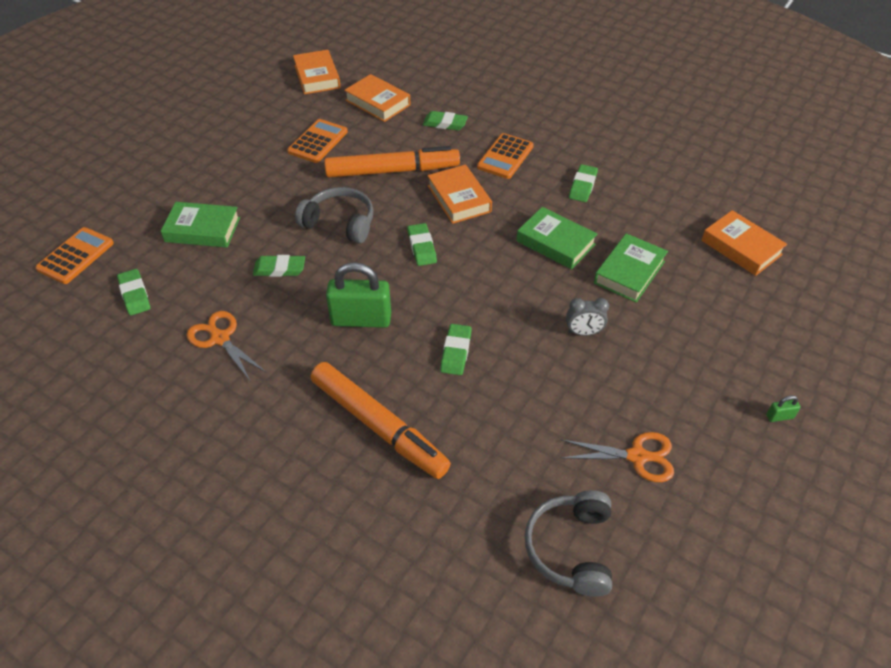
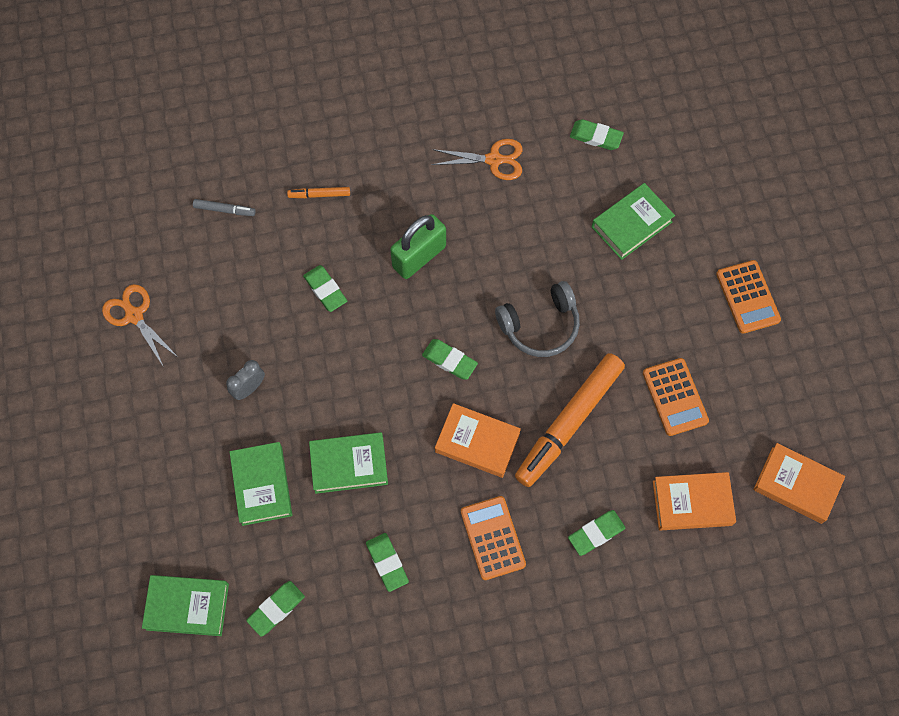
camera: 135 degrees right, 20 degrees up
orange calculator [35,227,114,284] -> orange calculator moved to [716,260,781,334]
green eraser [253,255,305,277] -> green eraser moved to [246,581,305,637]
orange marker [311,362,451,479] -> orange marker [287,187,350,198], size x0.42
grey headphones [524,490,612,597] -> none
orange scissors [561,432,674,482] -> orange scissors turned 90 degrees clockwise [102,284,179,366]
orange book [701,210,787,276] -> green book [142,575,229,636]
green padlock [766,395,801,422] -> none
none -> grey marker [193,199,256,216]

